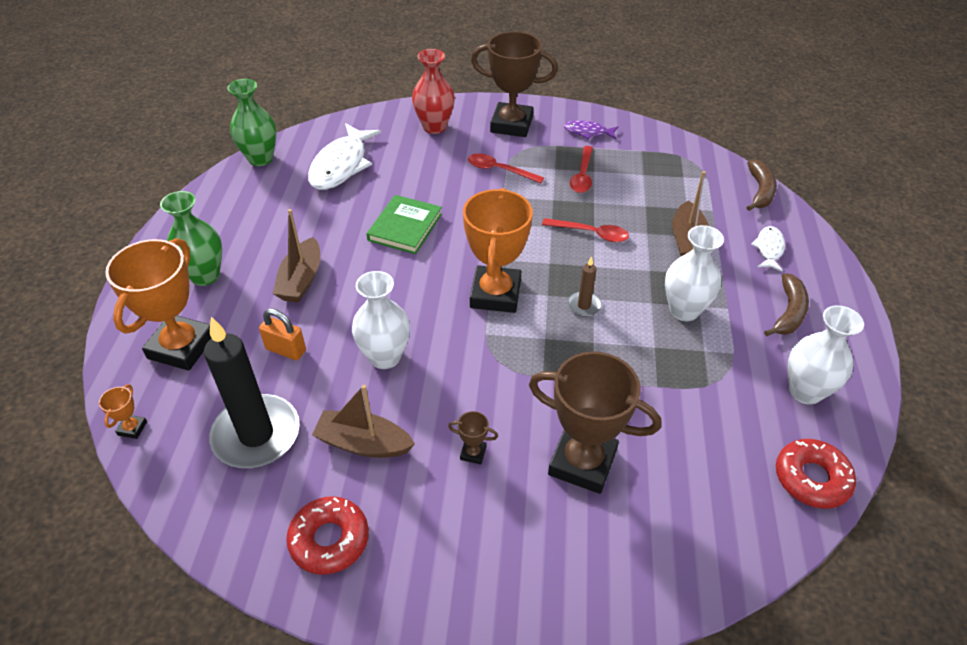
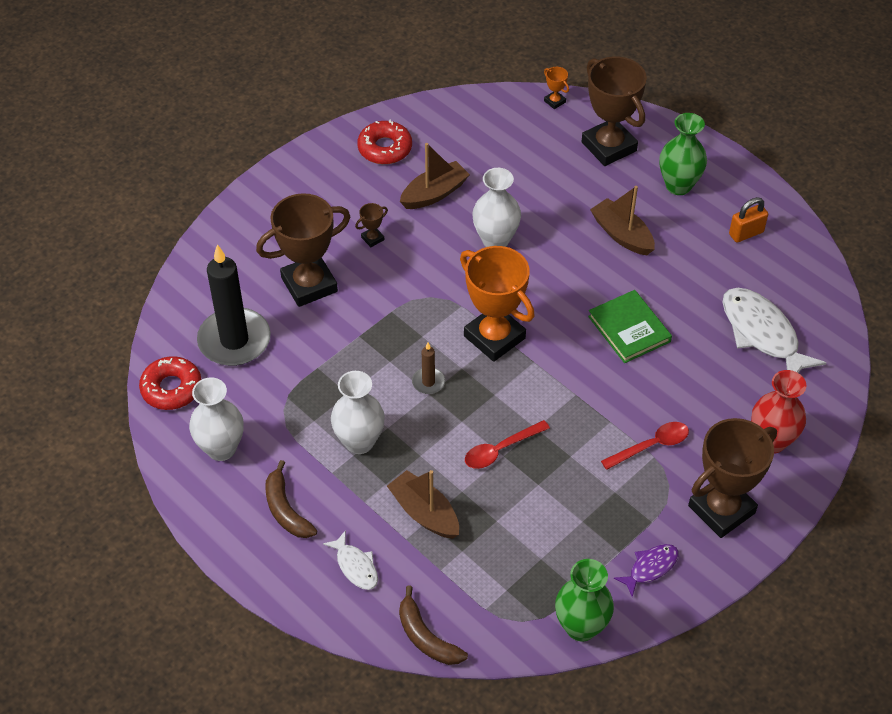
camera: 130 degrees right, 5 degrees up
orange trophy [105,238,211,371] -> brown trophy [581,56,647,166]
black candle [204,317,300,468] -> black candle moved to [197,244,271,366]
green vase [227,79,277,166] -> green vase moved to [555,559,614,642]
orange padlock [259,308,306,360] -> orange padlock moved to [729,197,768,243]
red spoon [570,146,593,193] -> none

